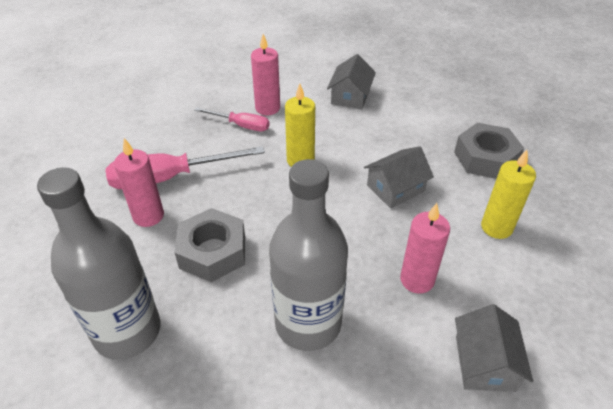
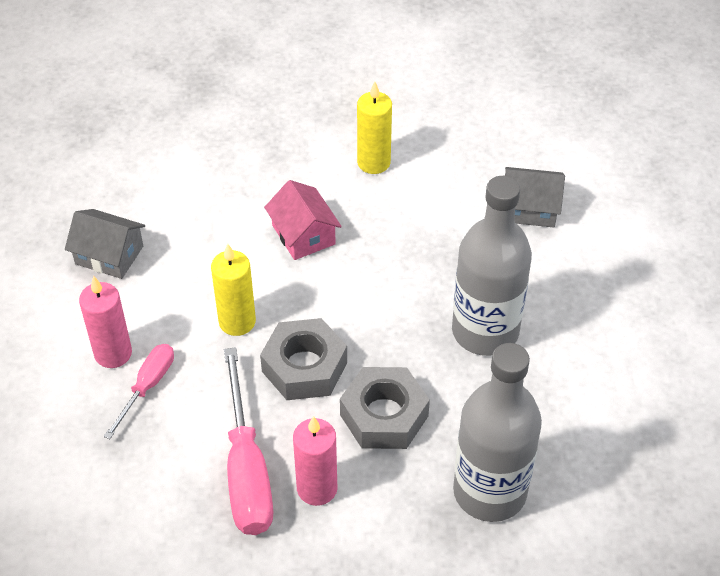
camera: 85 degrees left, 5 degrees up
grey house [364,146,434,208] -> pink house [264,180,342,260]
pink candle [400,203,450,294] -> none
grey nut [454,123,524,179] -> grey nut moved to [260,318,347,400]

